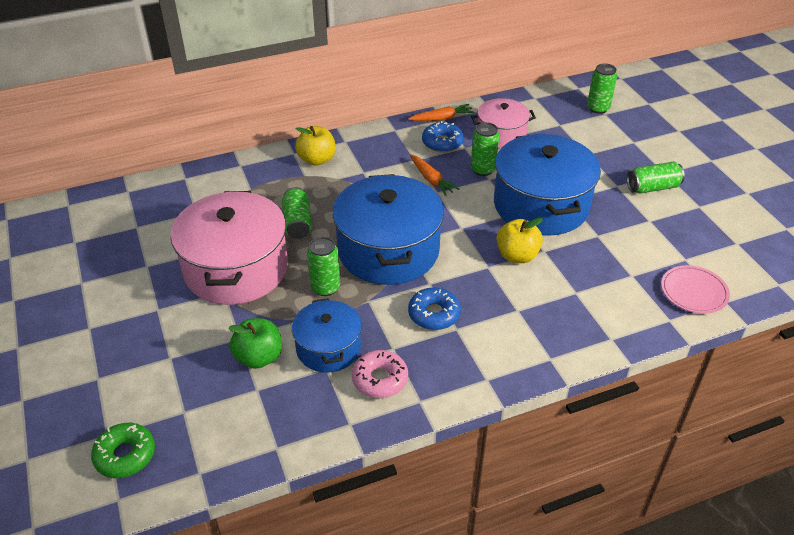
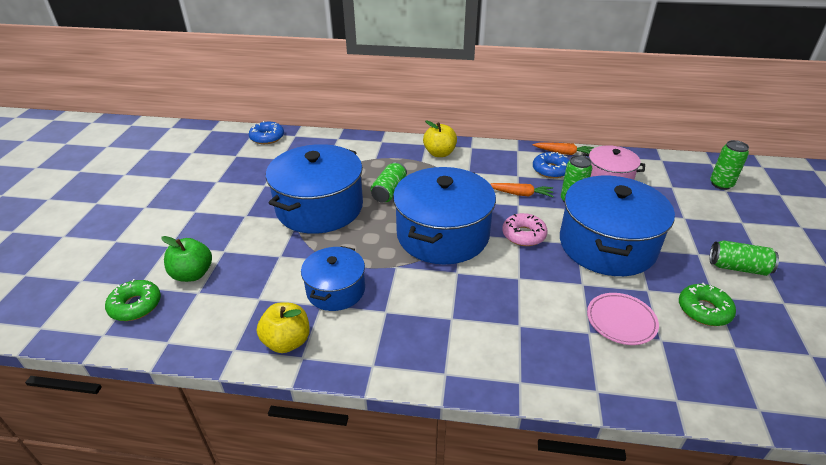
camera: 30 degrees right, 5 degrees down
pink pot [170,191,288,305] -> blue pot [266,144,363,234]
green apple [228,318,282,369] -> green apple moved to [161,236,212,282]
green can [307,237,340,296] -> none
pink donut [352,350,408,398] -> pink donut moved to [502,213,548,246]
blue donut [408,288,461,330] -> blue donut moved to [249,121,284,144]
orange carrot [410,154,459,196] -> orange carrot turned 75 degrees counterclockwise [490,183,553,197]
yellow apple [496,218,543,263] -> yellow apple moved to [257,302,310,353]
pink plate [661,265,730,314] -> pink plate moved to [587,293,659,345]
none -> green donut [679,283,736,326]

